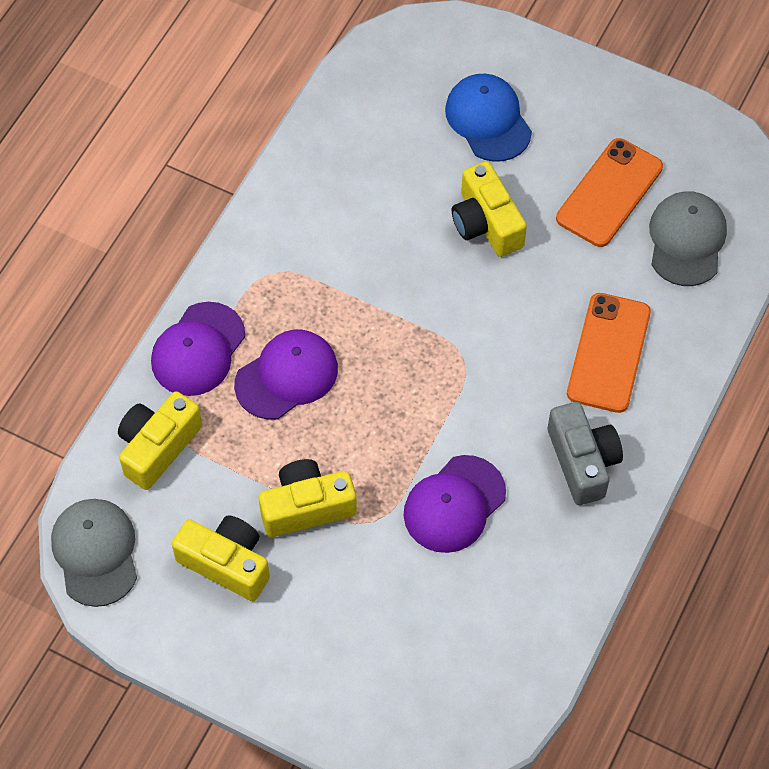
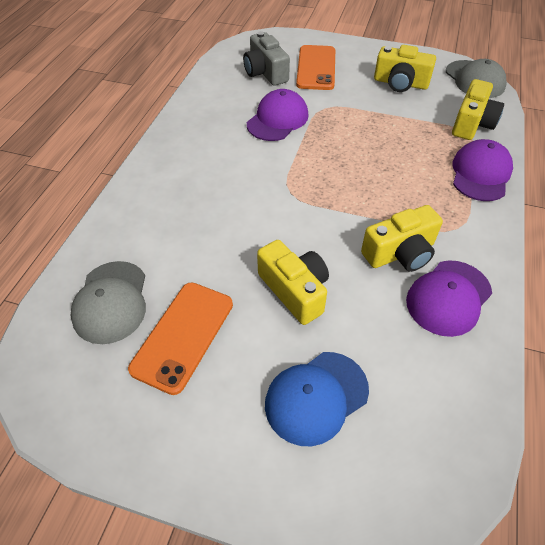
camera: 170 degrees right, 10 degrees down
purple cap [234,330,338,420] -> purple cap moved to [406,260,492,337]
yellow camera [259,459,357,537] -> yellow camera moved to [361,205,443,272]
blue cap [445,74,532,162] -> blue cap turned 90 degrees clockwise [265,352,369,446]
grey camera [548,402,623,505] -> grey camera moved to [243,31,290,86]
orange phone [567,293,651,413] -> orange phone moved to [296,45,335,90]

